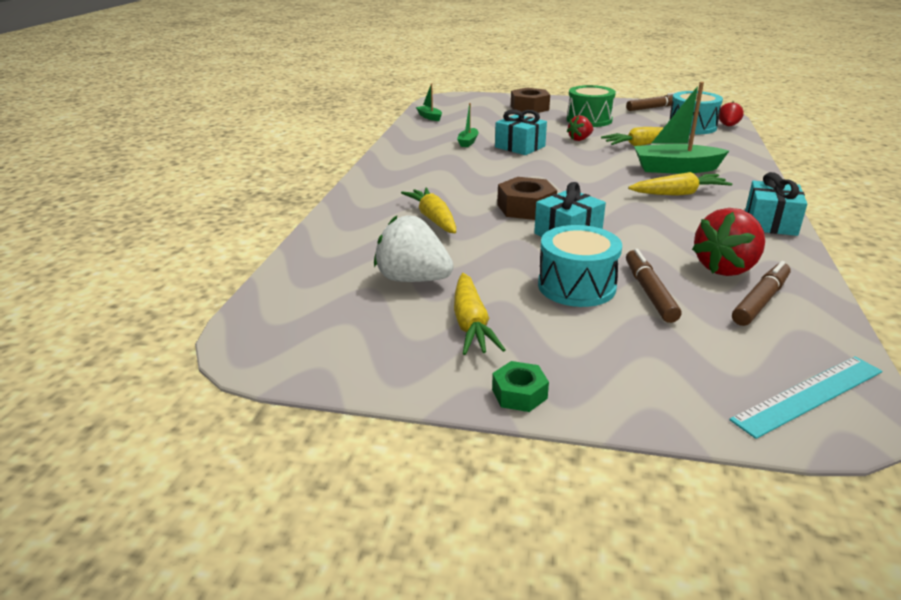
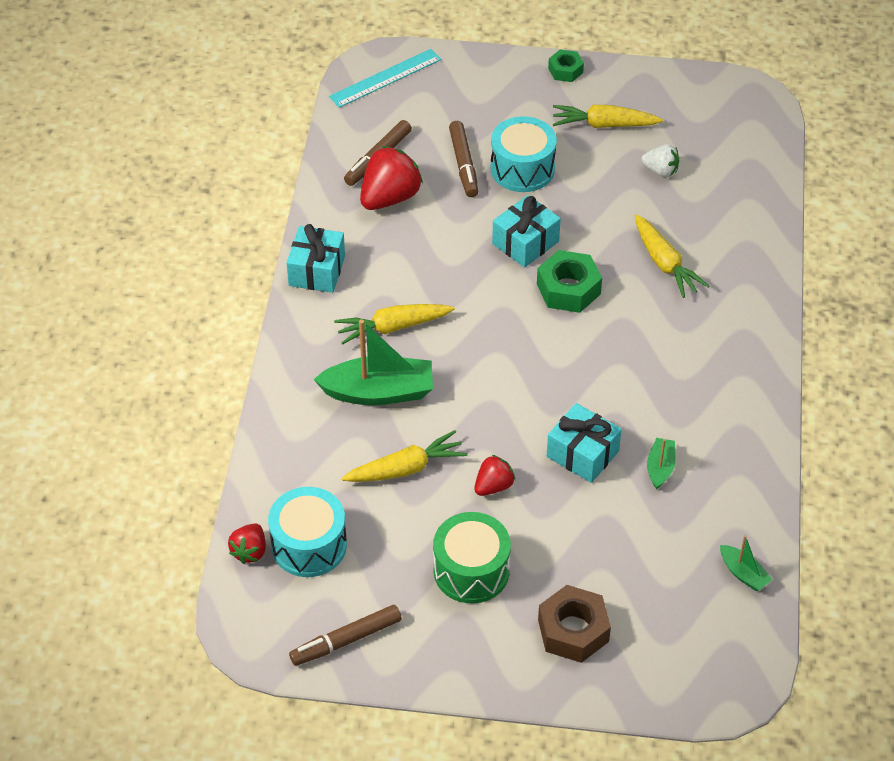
camera: 175 degrees right, 20 degrees up
white strawberry [374,215,454,282] -> white strawberry [641,144,679,177], size x0.57
yellow carrot [454,273,505,355] -> yellow carrot turned 75 degrees counterclockwise [553,105,663,128]
brown nut [497,177,557,220] -> green nut [537,250,602,313]

